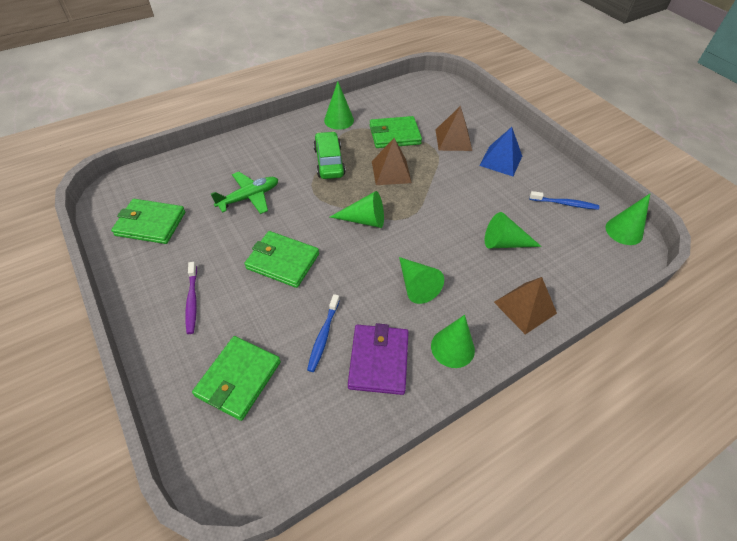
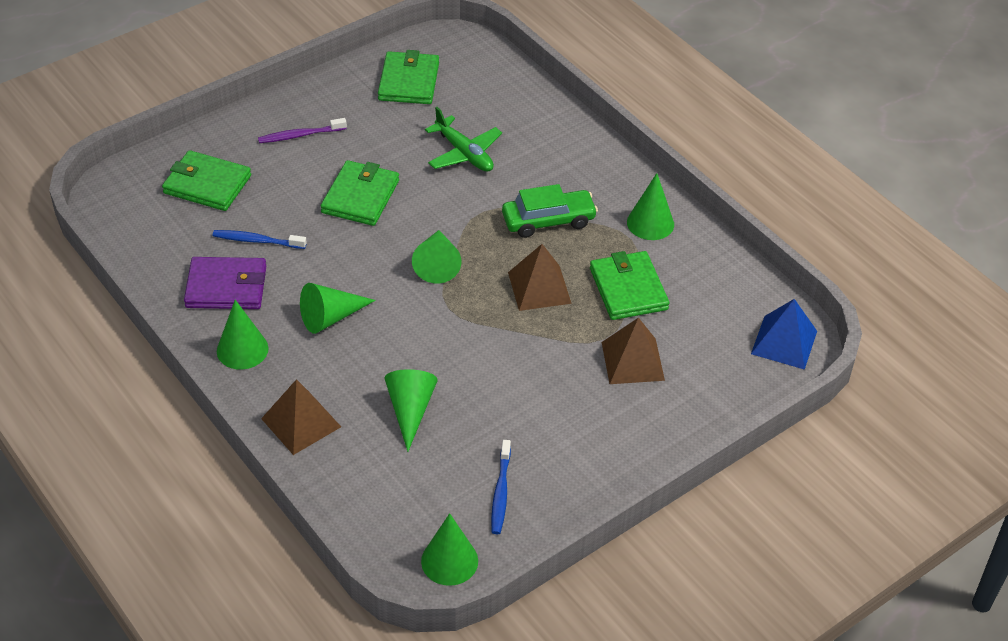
camera: 85 degrees right, 5 degrees down
blue pyramid [479,127,522,176] -> blue pyramid moved to [751,299,817,370]

